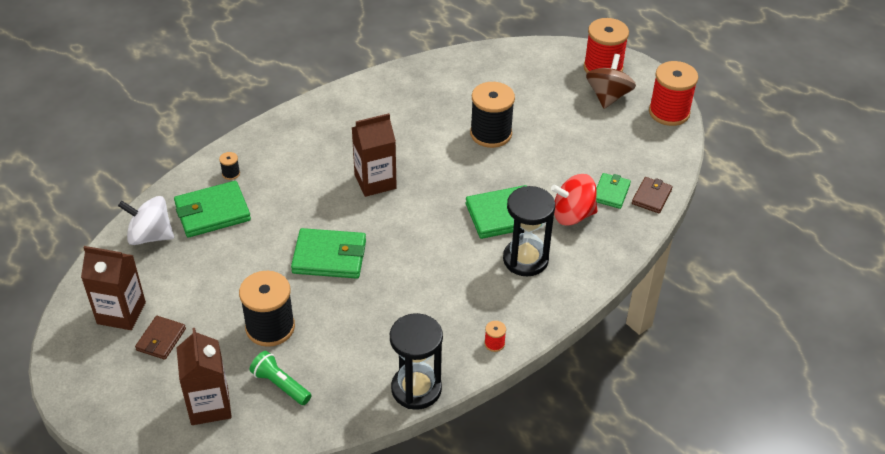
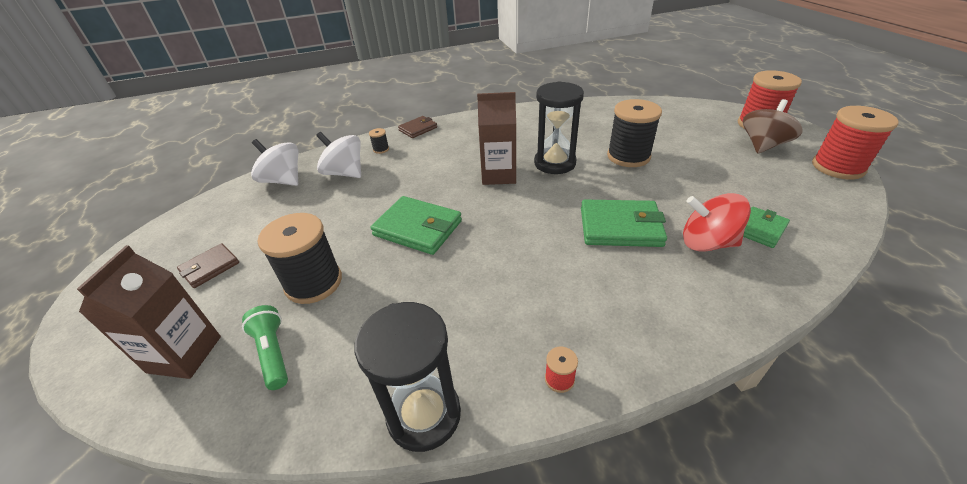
camera: 25 degrees right, 5 degrees down
brown carton [81,246,146,330] -> none
green wallet [174,181,251,238] -> white spinning top [316,132,361,178]
black hourglass [503,186,555,277] -> black hourglass moved to [534,81,584,174]
brown wallet [632,177,673,213] -> brown wallet moved to [398,116,437,138]

